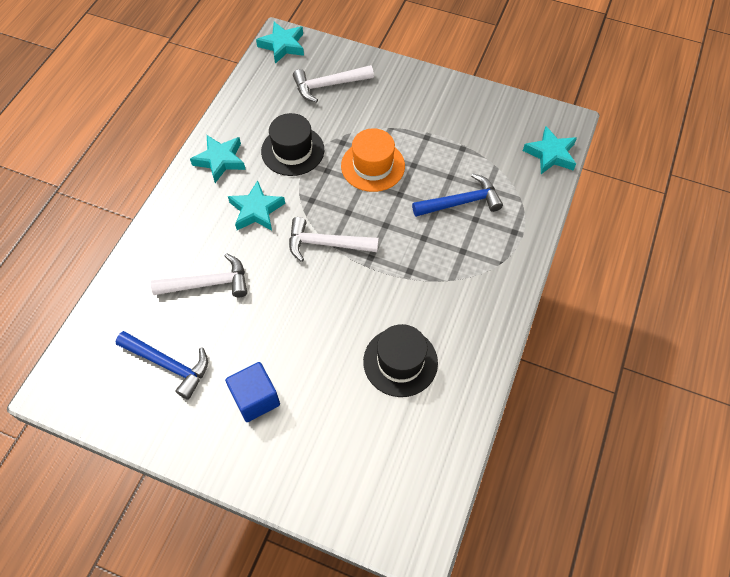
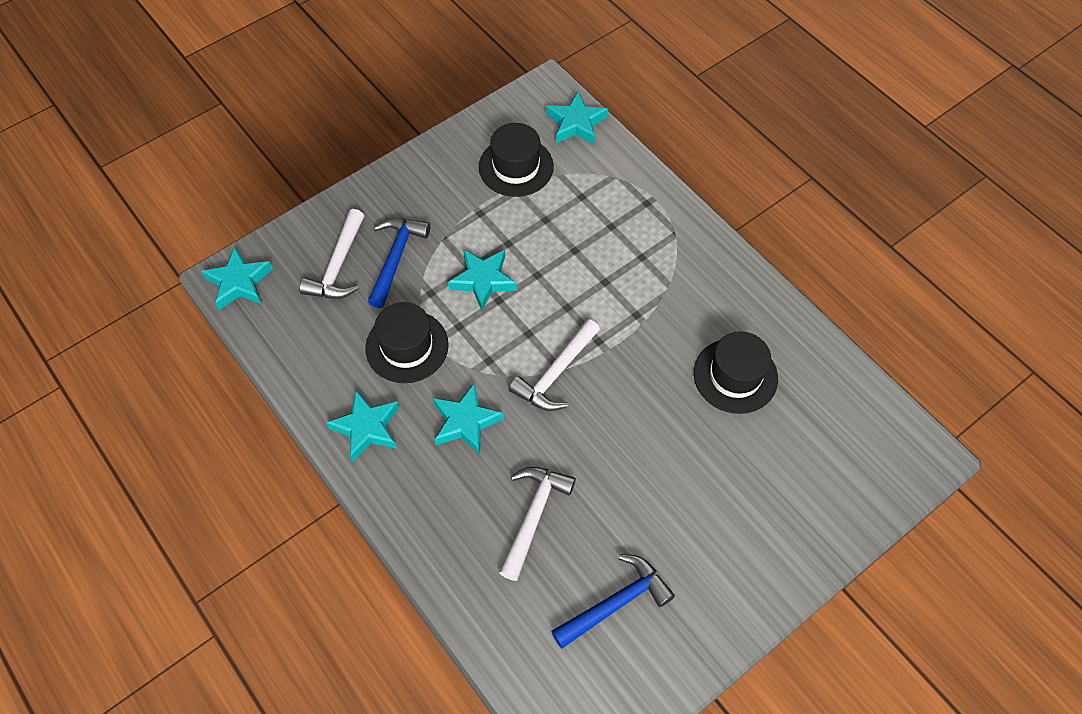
camera: 60 degrees left, 0 degrees up
blue cube [225,362,280,422] -> none
orange hat [341,128,405,192] -> turquoise star [448,249,517,311]
blue hammer [412,174,503,217] -> blue hammer moved to [368,218,431,308]
none -> black hat [479,123,554,197]

